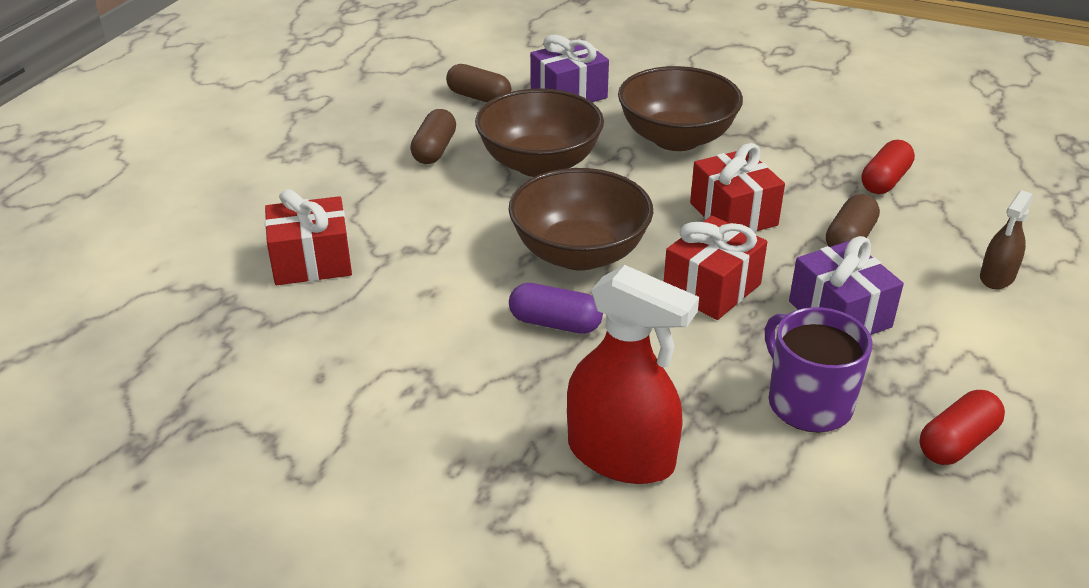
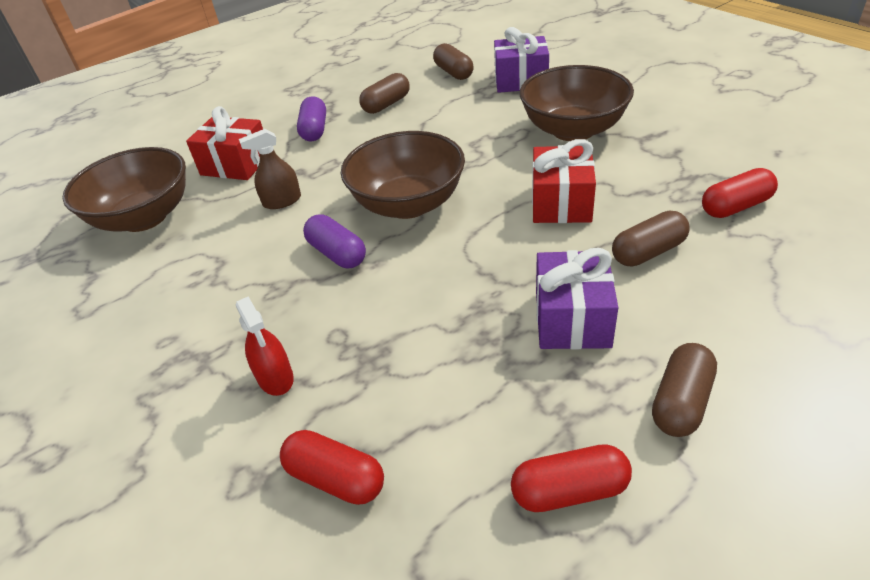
camera: 35 degrees right, 5 degrees up
brown bowl [475,88,604,177] -> brown bowl moved to [62,147,186,232]
red spray bottle [567,265,699,484] -> red spray bottle [236,296,294,396], size x0.53
red gift [664,216,767,320] -> none
purple mug [765,307,873,433] -> none
brown spray bottle [980,190,1033,289] -> brown spray bottle moved to [239,129,301,209]
none -> red capsule [280,430,384,505]
none -> purple capsule [297,96,326,141]
none -> brown capsule [652,343,717,437]

